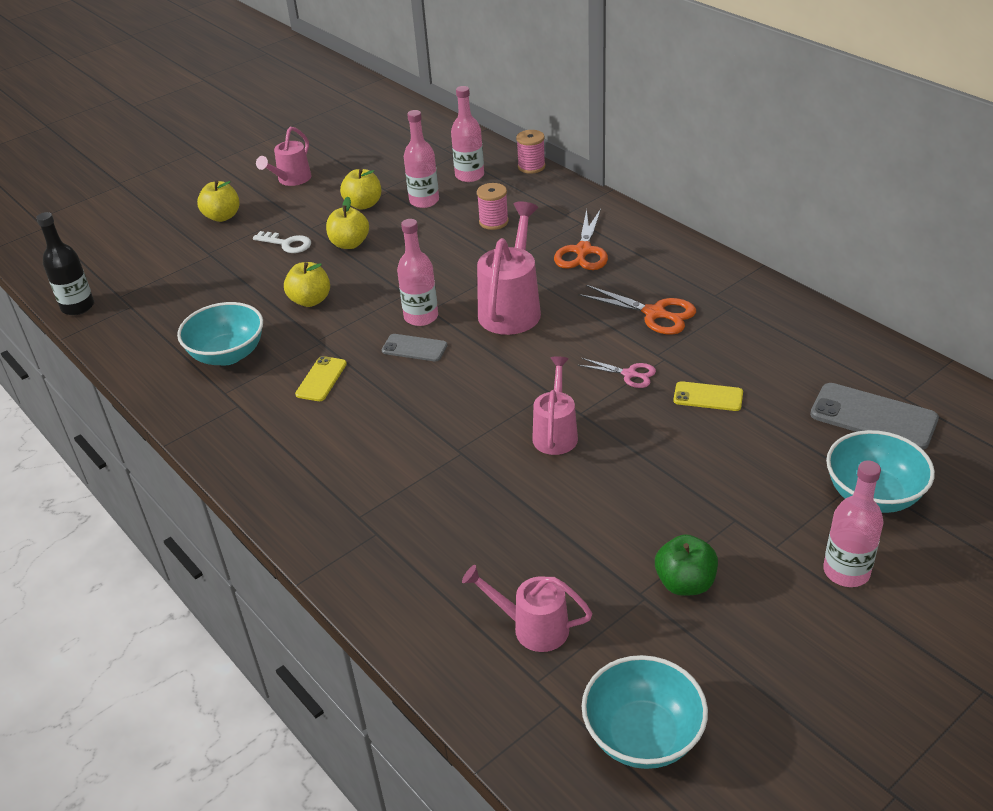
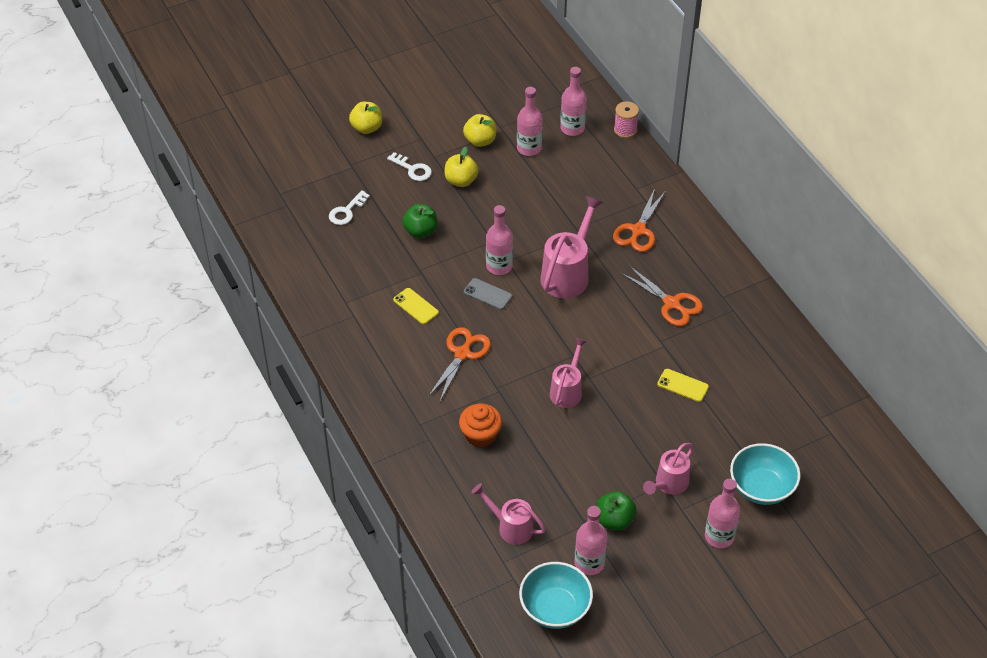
camera: 10 degrees right, 10 degrees up
black bottle [36,212,94,315] -> none
turquoise bowl [177,302,263,366] -> none
pink watering can [256,127,311,186] -> pink watering can moved to [643,443,694,495]
yellow apple [284,262,330,307] -> green apple [402,204,437,238]
yellow phone [295,356,347,401] -> yellow phone turned 75 degrees counterclockwise [393,288,439,324]
pink spool [477,183,509,230] -> none
pink scissors [578,358,656,388] -> none
grey phone [810,383,939,450] -> none
none -> white key [329,190,370,225]
none -> orange scissors [428,327,491,401]
none -> orange cupcake [459,404,502,448]
none -> pink bottle [574,506,607,575]

